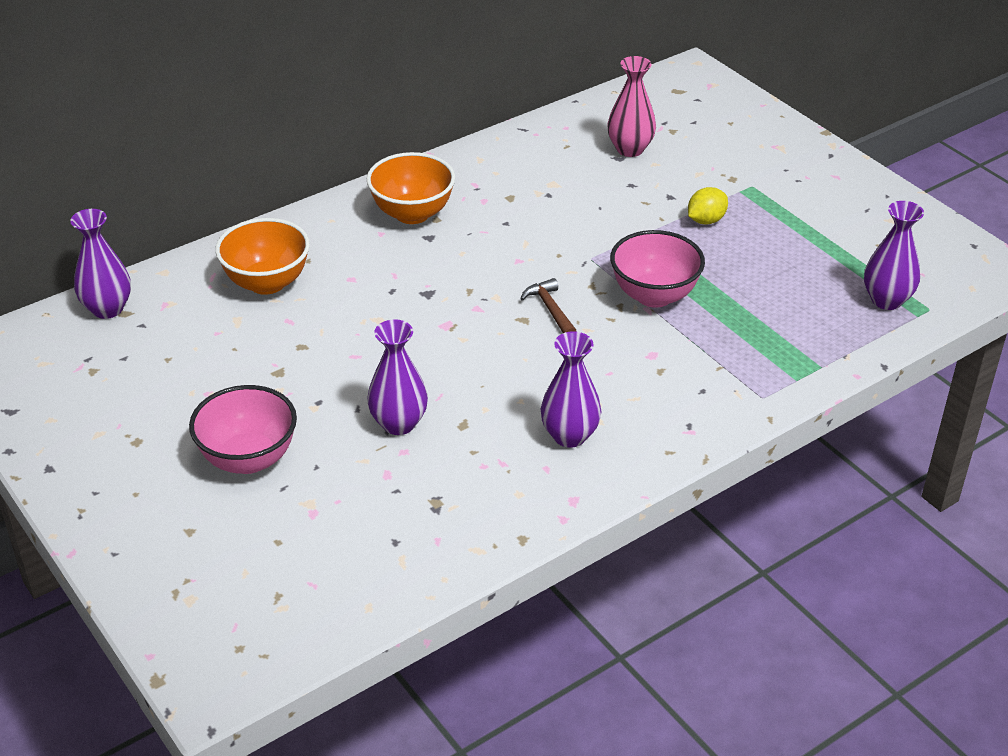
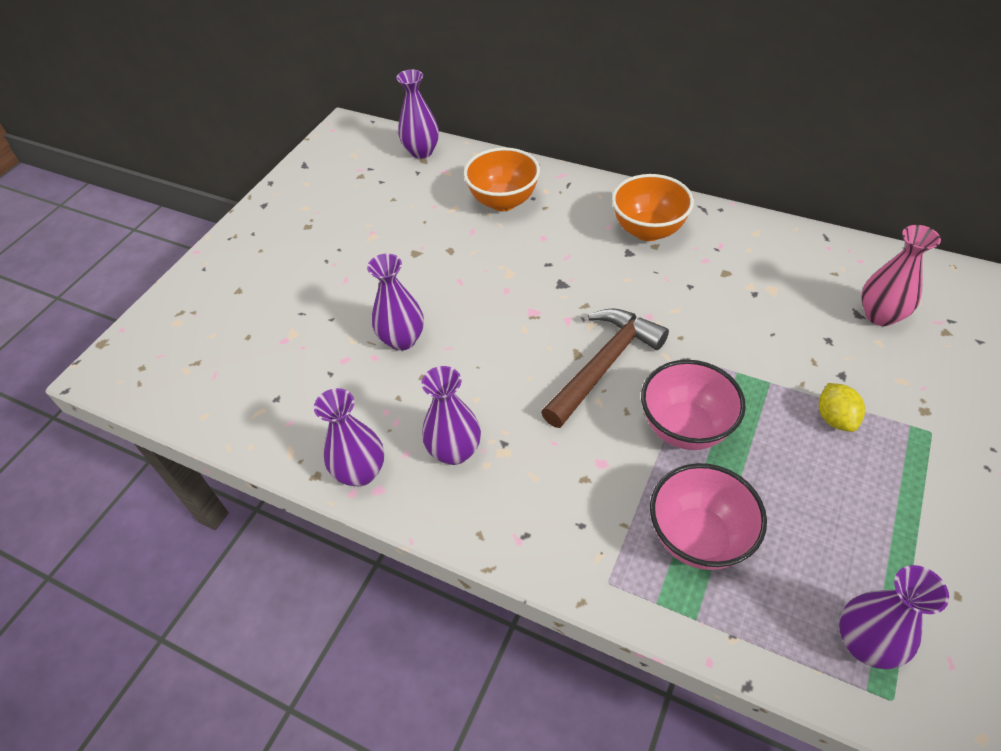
camera: 65 degrees right, 10 degrees up
pink bowl [189,385,297,474] -> pink bowl moved to [650,463,767,570]
brown hammer [520,278,577,333] -> brown hammer [541,308,669,428], size x1.95
yellow lemon [688,187,728,225] -> yellow lemon turned 60 degrees clockwise [819,383,865,432]
none -> purple vase [314,388,384,486]

